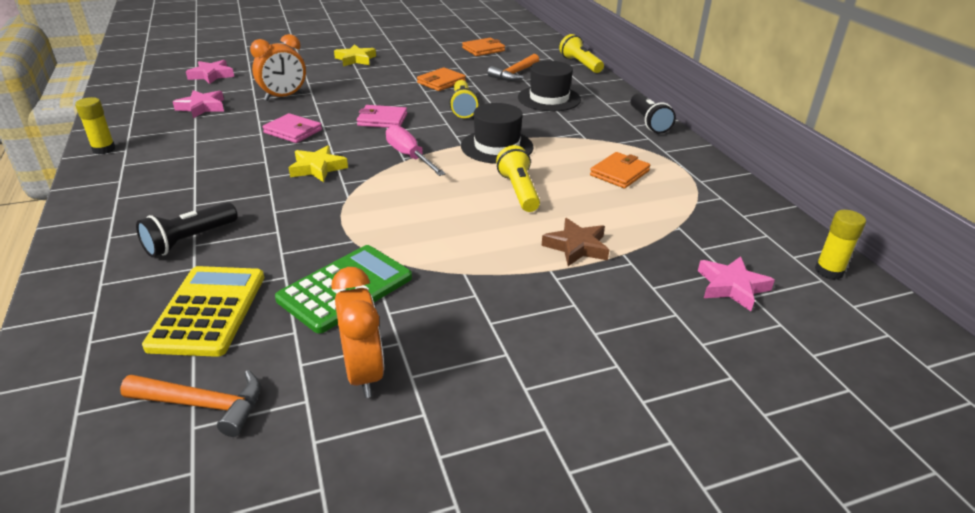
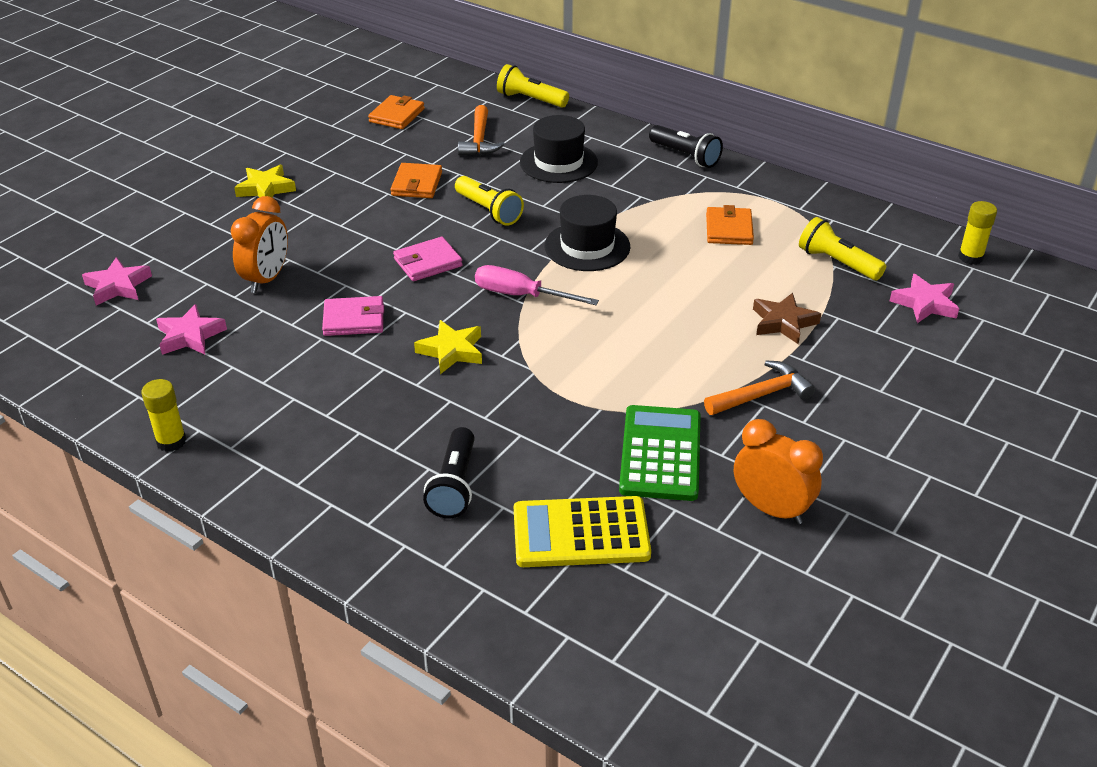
camera: 35 degrees left, 5 degrees up
orange hammer [120,370,261,437] -> orange hammer moved to [704,361,816,415]
yellow calculator [142,266,264,357] -> yellow calculator turned 60 degrees counterclockwise [514,496,651,567]
yellow flashlight [496,145,540,212] -> yellow flashlight moved to [799,217,886,280]

